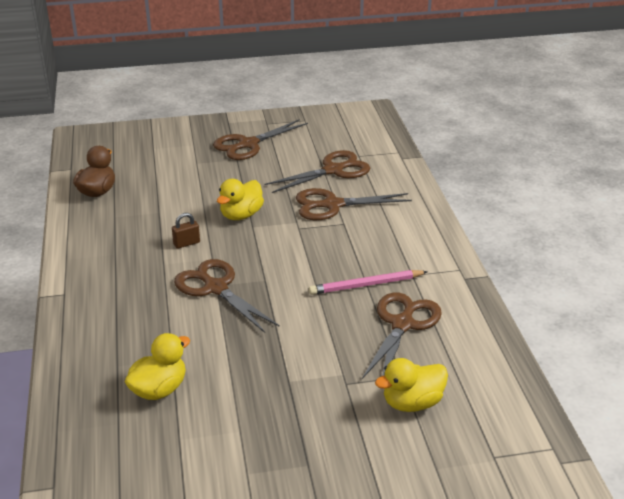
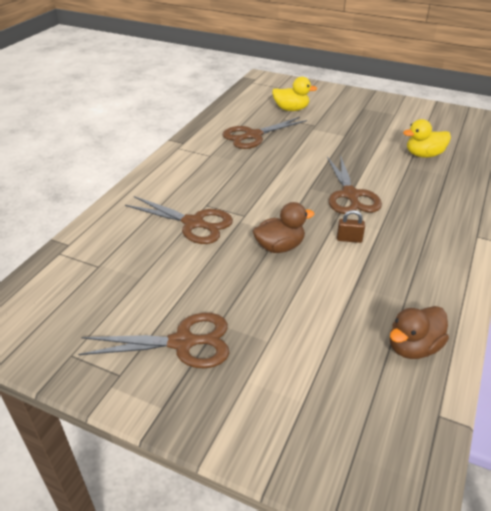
camera: 145 degrees left, 5 degrees up
yellow duck [217,179,264,220] -> brown duck [253,202,314,253]
brown scissors [264,150,370,193] -> none
pink pencil [309,270,428,295] -> none

